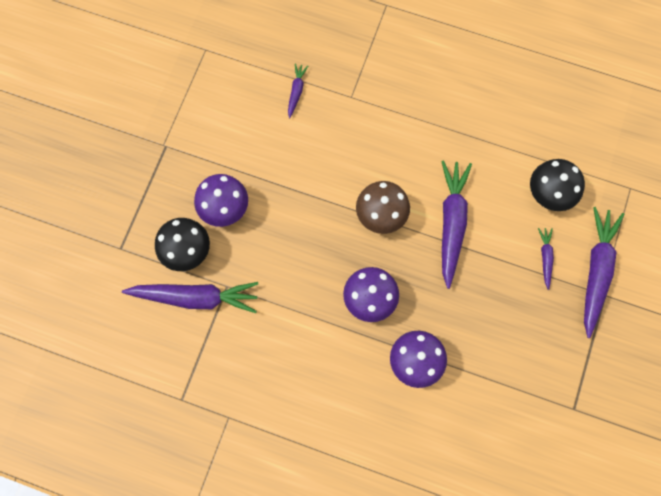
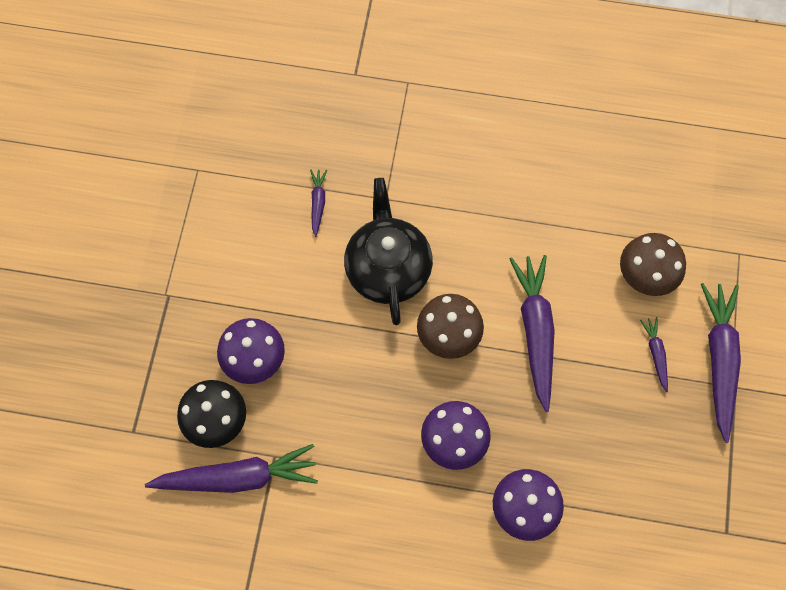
camera: 10 degrees left, 5 degrees down
black mushroom [530,159,585,211] -> brown mushroom [620,233,686,296]
none -> black teapot [344,178,433,325]

